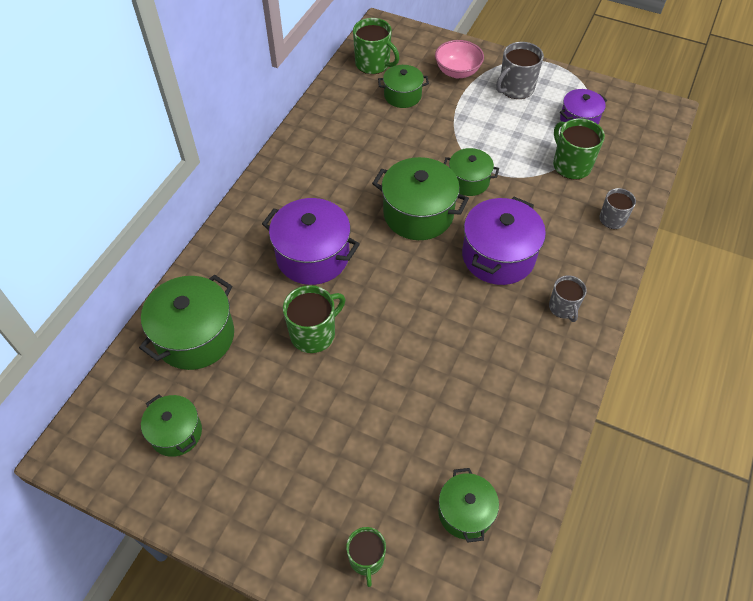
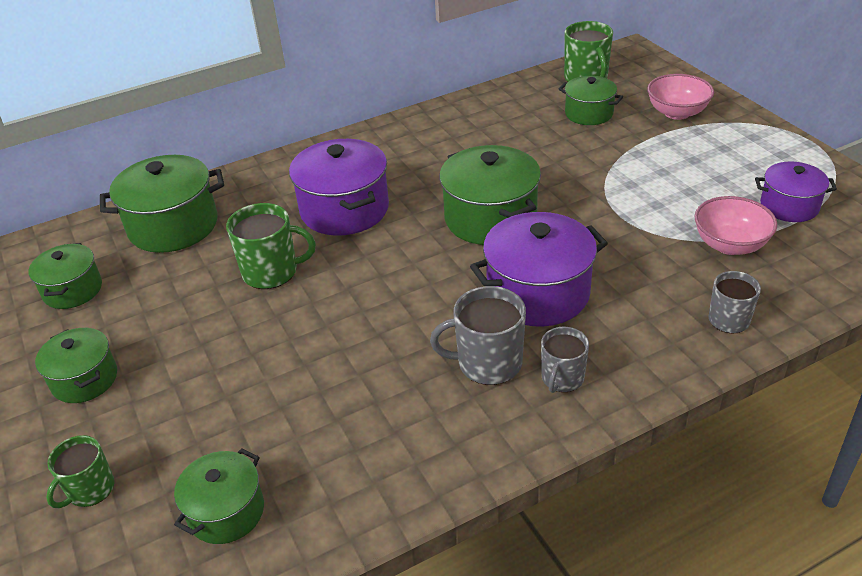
camera: 40 degrees right, 15 degrees down
green pot [444,148,499,196] -> green pot moved to [35,328,117,403]
grey mug [496,42,544,99] -> grey mug moved to [430,286,526,385]
green mug [553,118,605,180] -> pink bowl [695,196,778,255]

